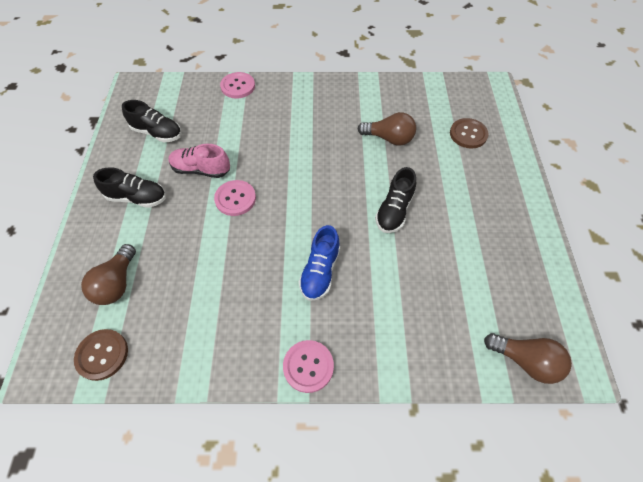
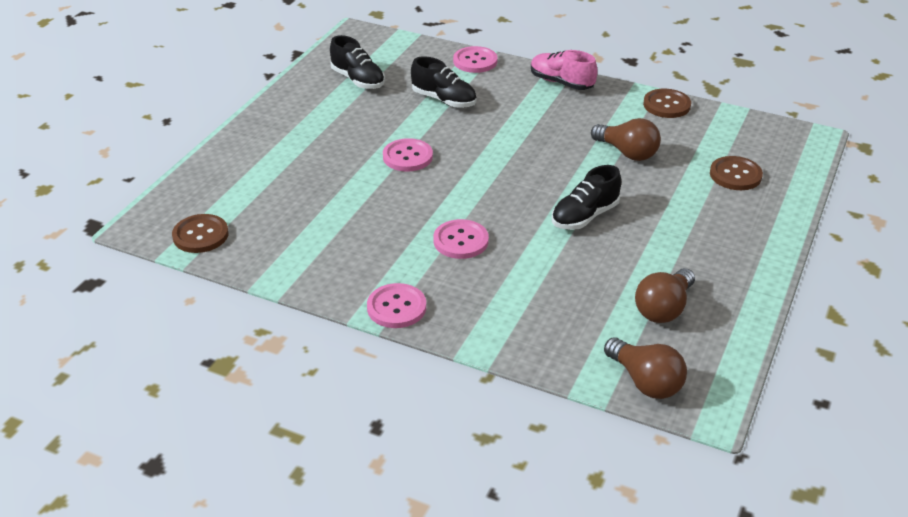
camera: 25 degrees right, 20 degrees down
brown light bulb [81,244,136,305] -> brown light bulb moved to [635,268,695,323]
black shoe [93,167,166,208] -> black shoe moved to [411,57,477,108]
pink shoe [168,144,230,178] -> pink shoe moved to [531,50,598,90]
blue shoe [299,225,340,301] -> pink button [433,219,489,259]
none -> brown button [643,89,691,118]

